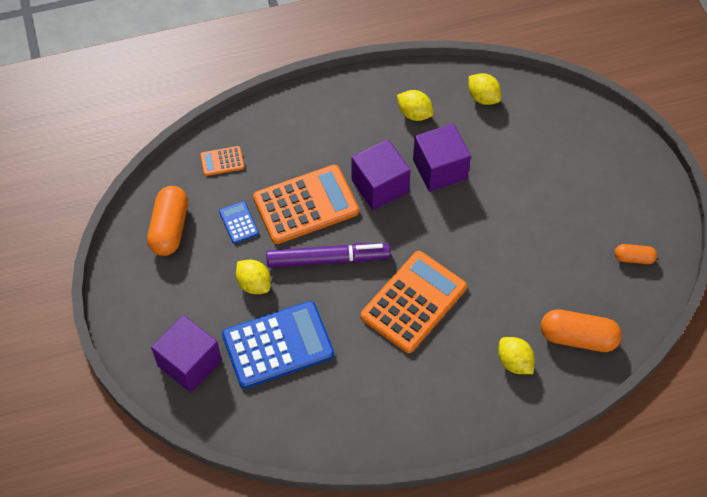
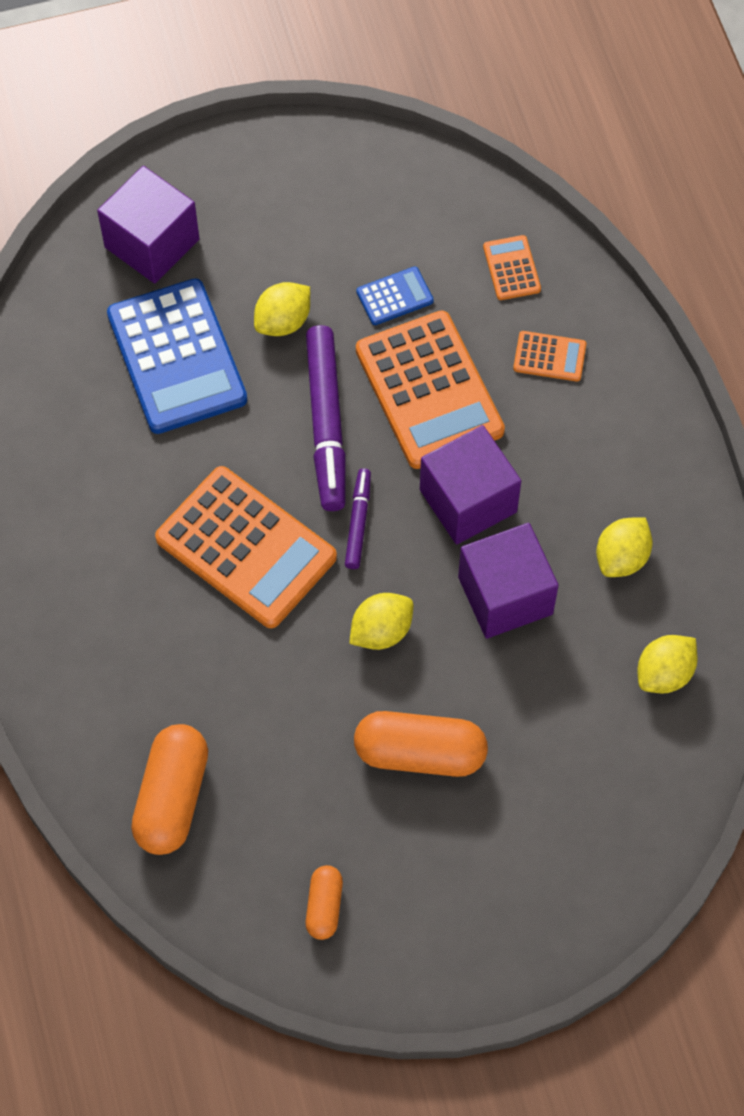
camera: 90 degrees right, 5 degrees up
orange capsule [147,186,188,256] -> orange capsule moved to [354,711,488,777]
yellow lemon [498,337,535,374] -> yellow lemon moved to [349,593,413,650]
none -> purple marker [345,468,371,569]
none -> orange calculator [513,331,586,381]

